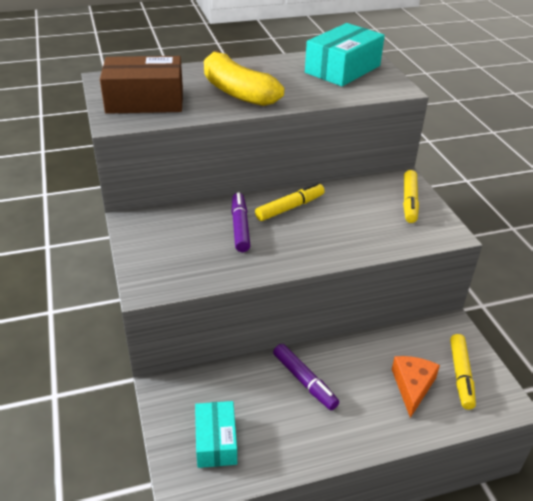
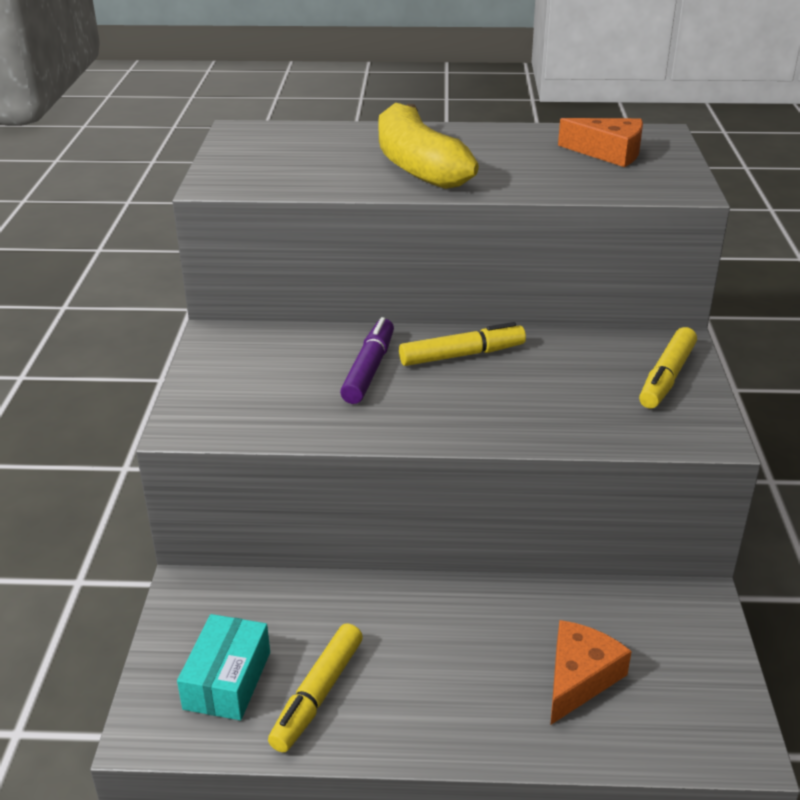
camera: 20 degrees right, 5 degrees down
brown box [100,56,183,114] -> none
purple marker [273,344,339,410] -> none
turquoise box [305,23,385,86] -> orange cheese [558,118,643,167]
yellow marker [450,334,476,410] -> yellow marker moved to [268,623,363,752]

